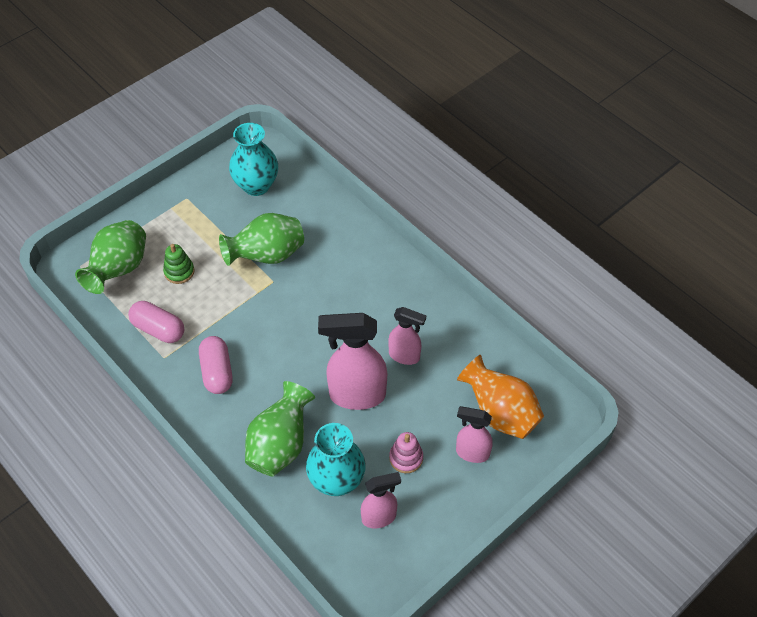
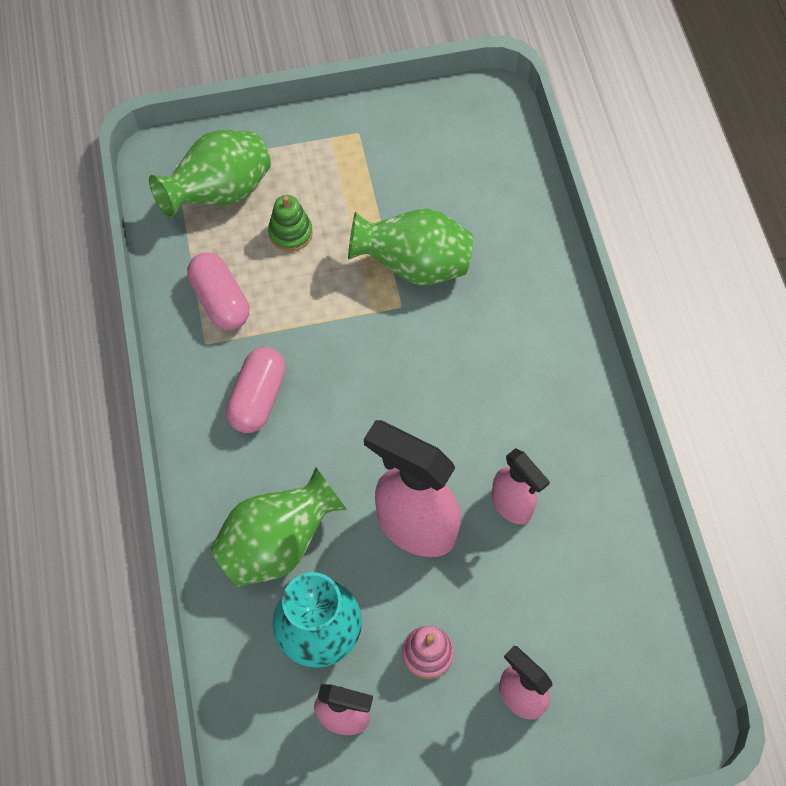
camera: 30 degrees right, 10 degrees up
turquoise vase [229,123,278,196] -> none
orange vase [457,355,544,439] -> none

